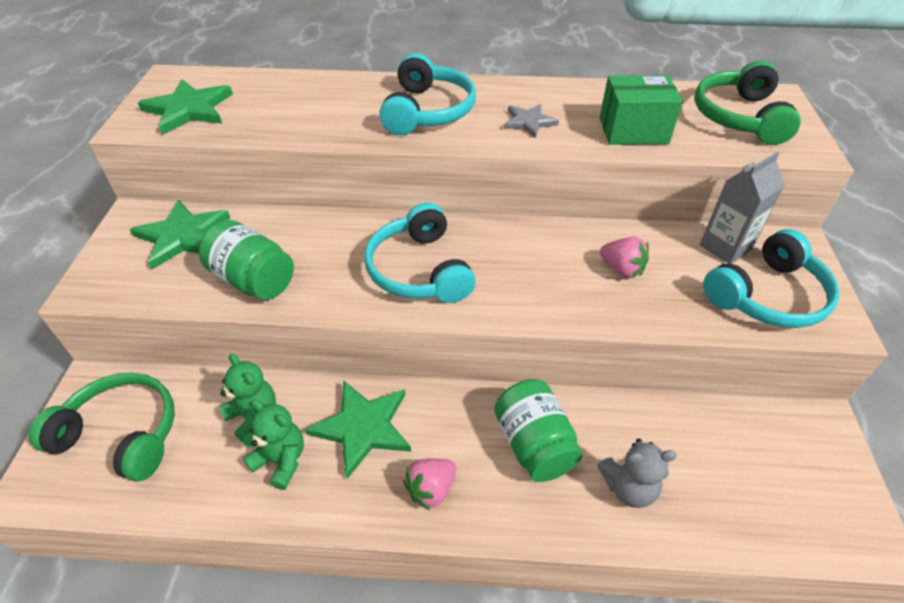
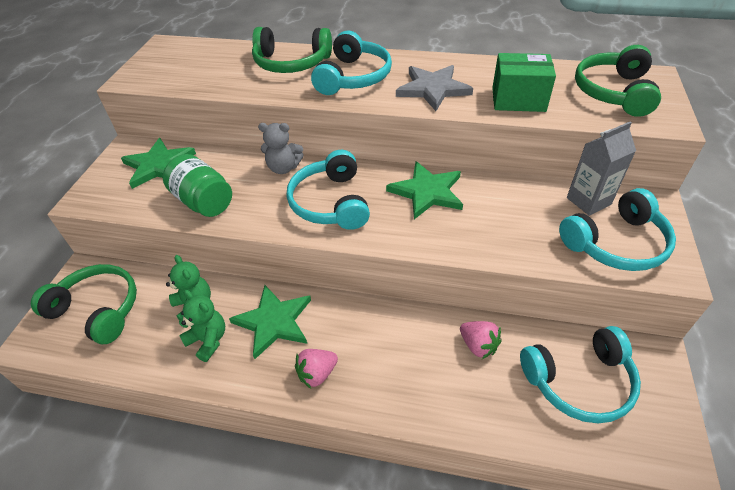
camera: 10 degrees right, 0 degrees up
green star [138,79,233,135] -> green star moved to [386,161,463,219]
green jar [494,379,583,482] -> none
grey star [503,104,559,138] -> grey star [396,65,473,111], size x1.67
grey teddy bear [598,438,677,508] -> grey teddy bear moved to [258,123,303,174]
pink strawberry [600,237,649,278] -> pink strawberry moved to [460,321,502,359]
none -> green headphones [252,27,332,73]
none -> turquoise headphones [520,326,641,423]

